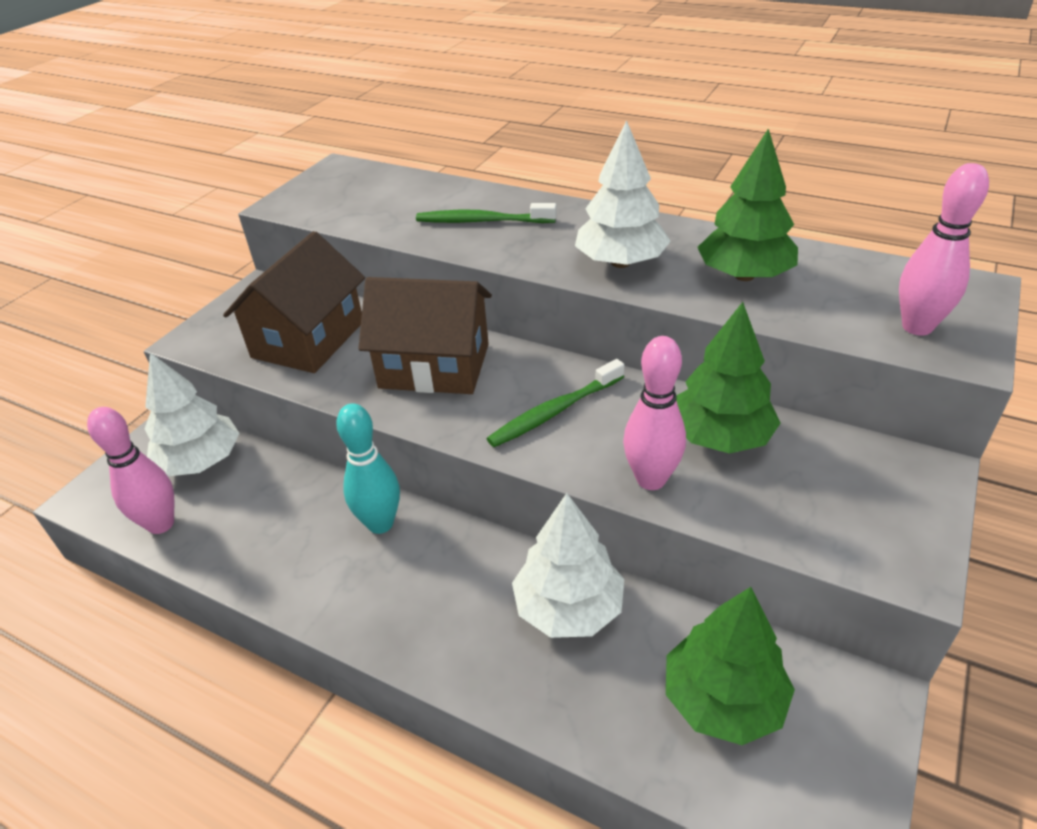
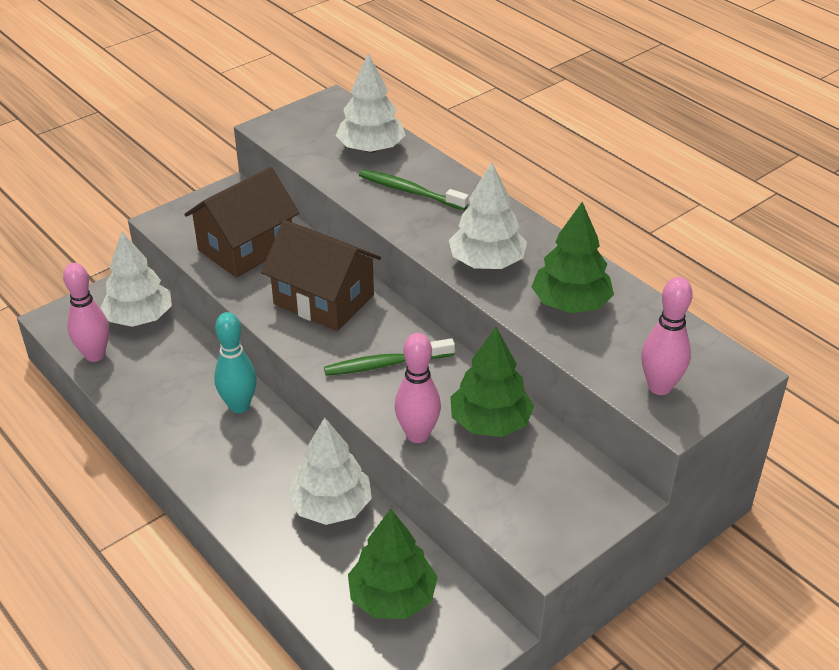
camera: 20 degrees right, 0 degrees up
none -> white tree [336,54,405,153]

